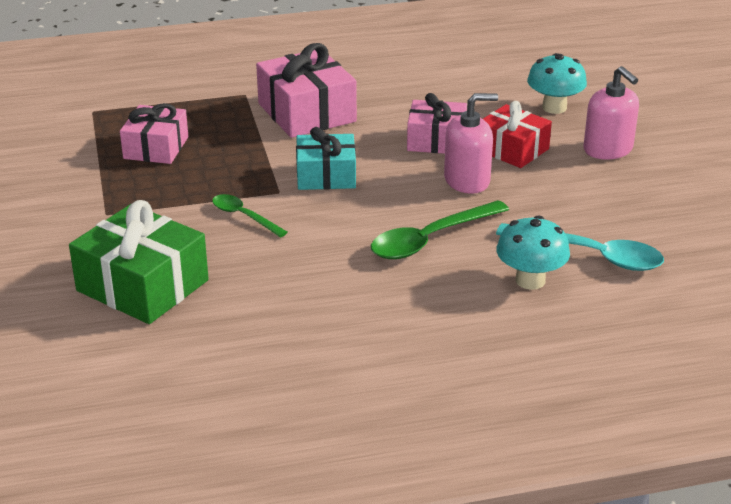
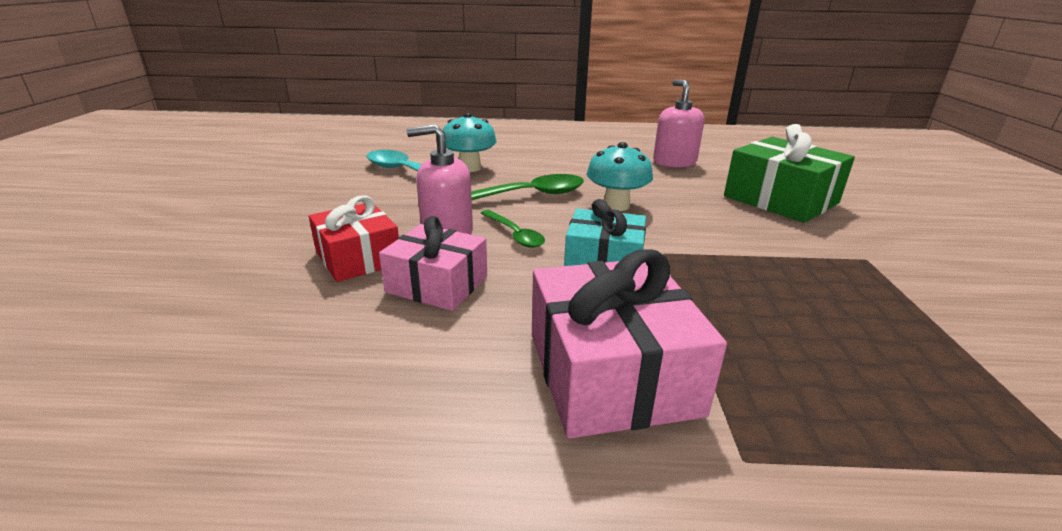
camera: 165 degrees left, 5 degrees down
pink gift [120,103,188,164] -> none
green spoon [212,194,288,238] -> green spoon moved to [481,210,545,248]
turquoise mushroom [527,53,587,114] -> turquoise mushroom moved to [587,142,653,211]
pink soap dispenser [584,66,639,160] -> pink soap dispenser moved to [653,80,704,168]

